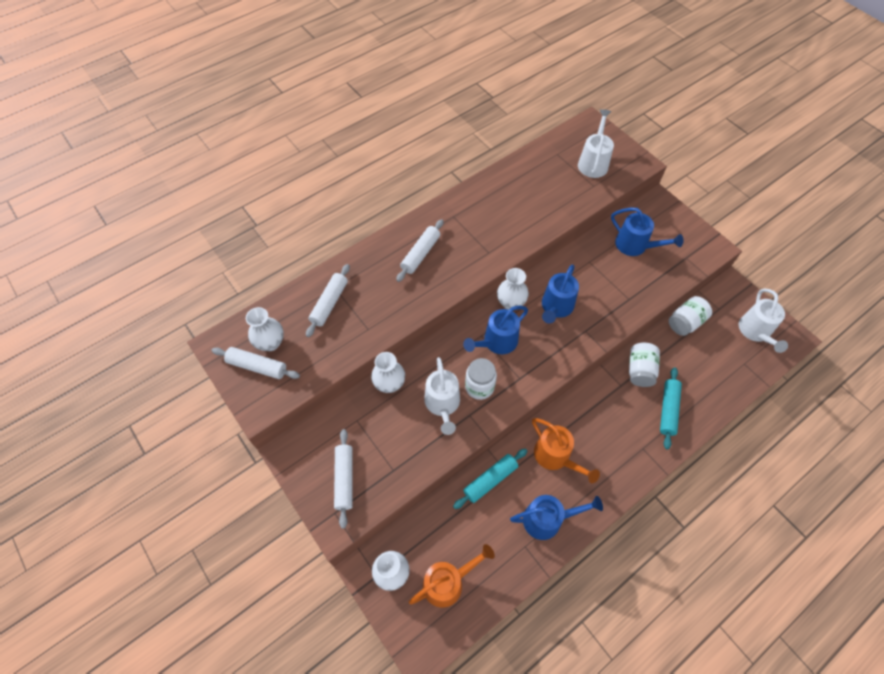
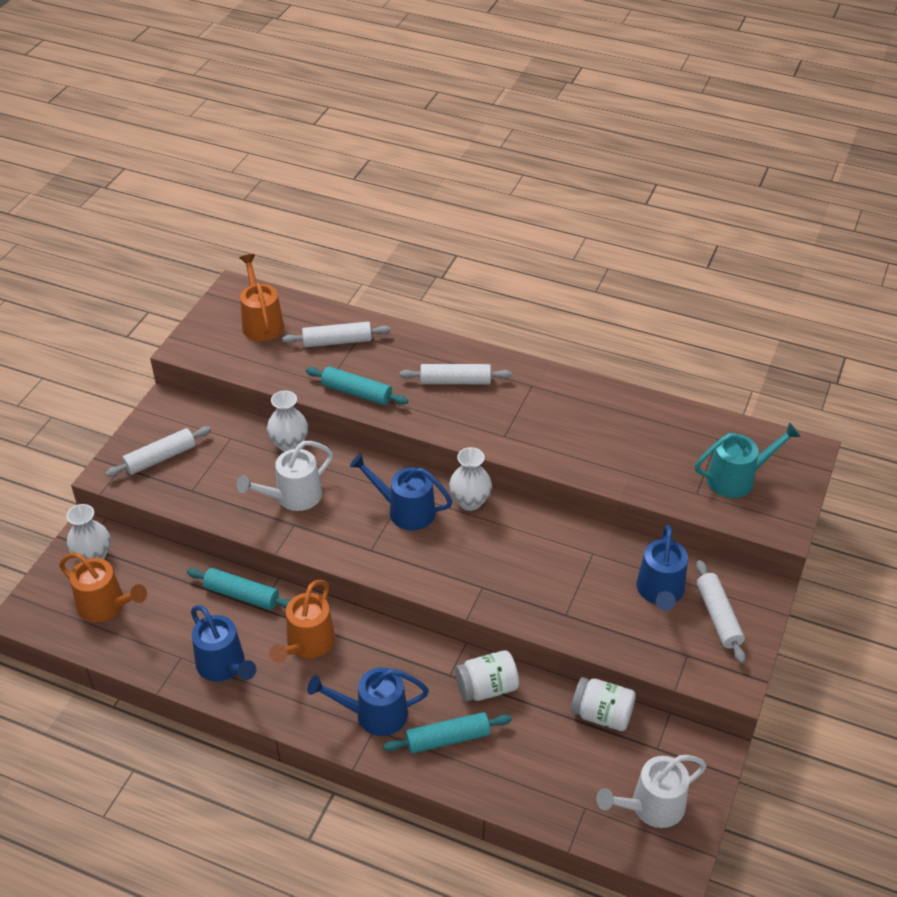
camera: 60 degrees right, 15 degrees down
white rolling pin [212,347,300,379] -> white rolling pin moved to [696,560,746,663]
white vase [246,307,284,351] -> orange watering can [240,254,284,341]
white jar [465,358,497,400] -> none
blue watering can [542,264,579,323] -> blue watering can moved to [307,667,429,736]
white watering can [578,109,614,178] -> turquoise watering can [695,422,801,498]
none -> turquoise rolling pin [306,366,408,405]

